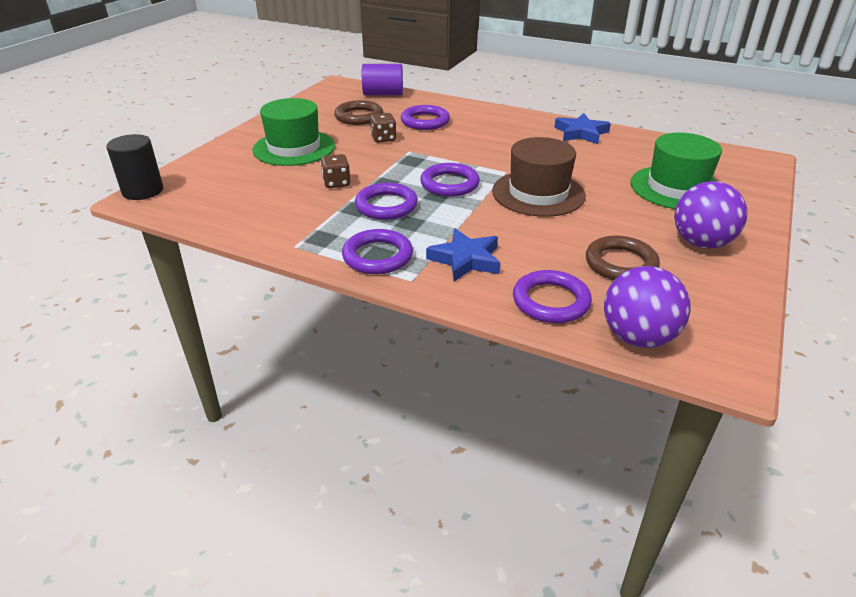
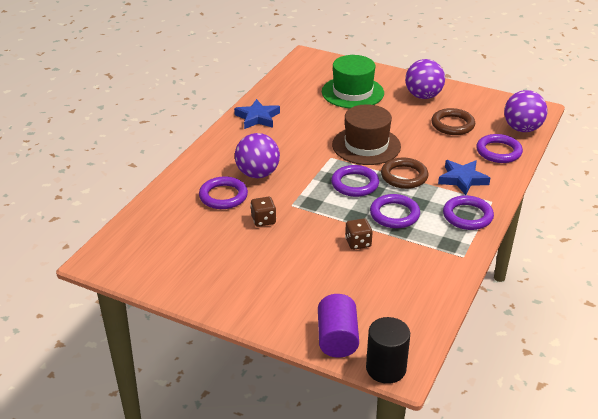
camera: 90 degrees left, 0 degrees up
green hat [252,98,335,166] -> none
brown ring [334,100,383,125] -> brown ring moved to [381,157,428,189]
purple cylinder [362,64,403,95] -> purple cylinder moved to [318,294,359,358]
none -> purple ball [235,133,280,178]

